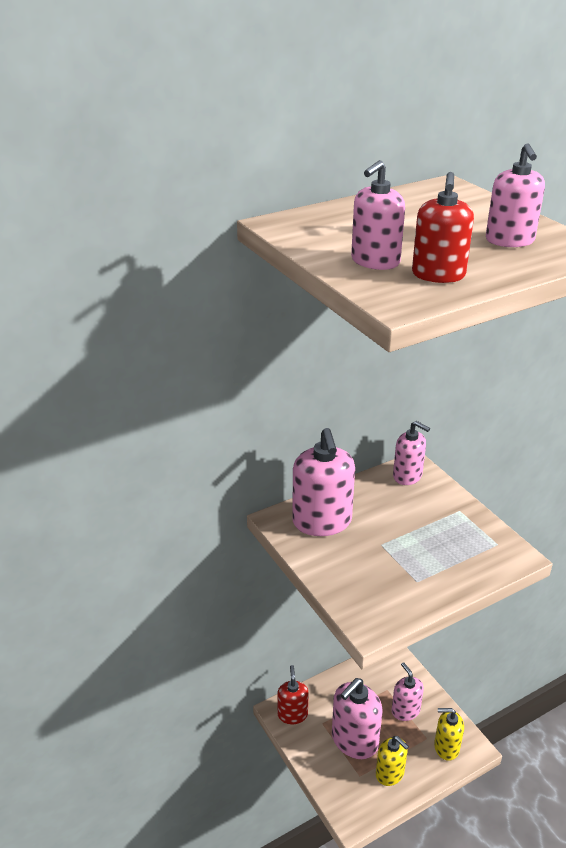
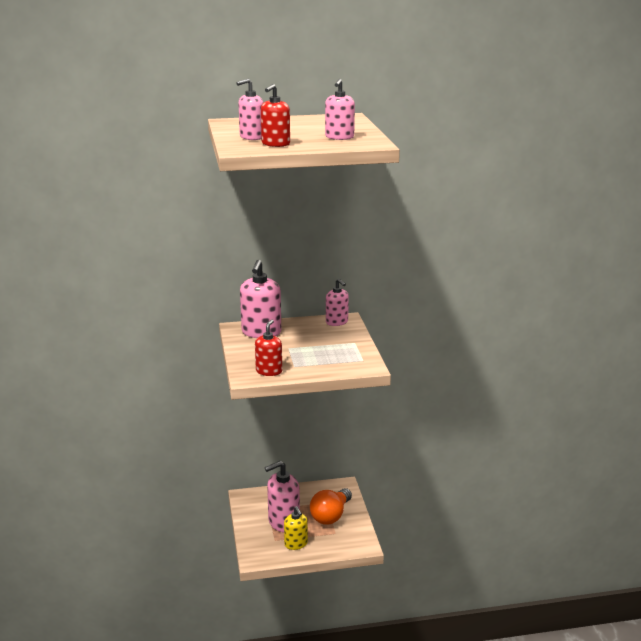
camera: 20 degrees right, 10 degrees down
red soap dispenser [277,665,309,724] -> red soap dispenser moved to [255,320,282,376]
pink soap dispenser [391,662,424,721] -> orange light bulb [310,488,352,524]
yellow soap dispenser [434,708,464,761] -> none

